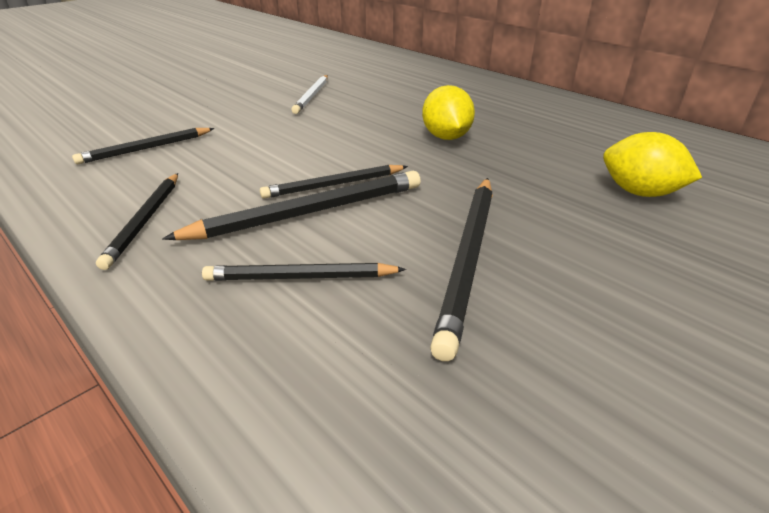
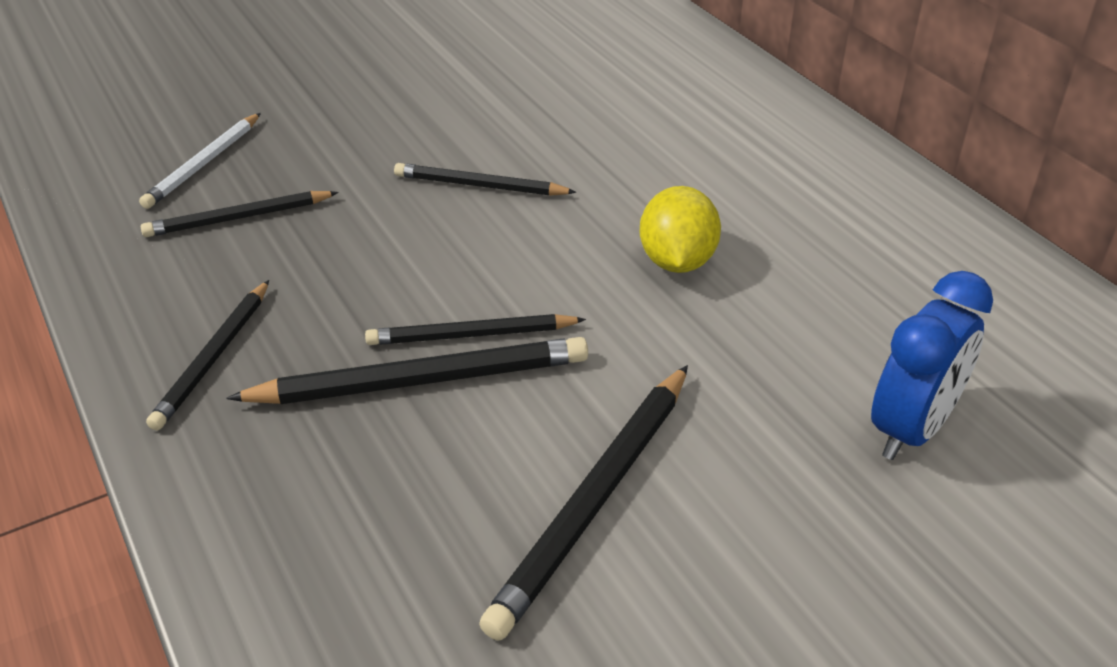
camera: 15 degrees right, 5 degrees up
black pencil [202,263,406,281] -> black pencil moved to [394,163,577,196]
white pencil [291,75,328,114] -> white pencil moved to [139,113,261,209]
yellow lemon [603,132,702,197] -> blue clock [871,271,993,460]

